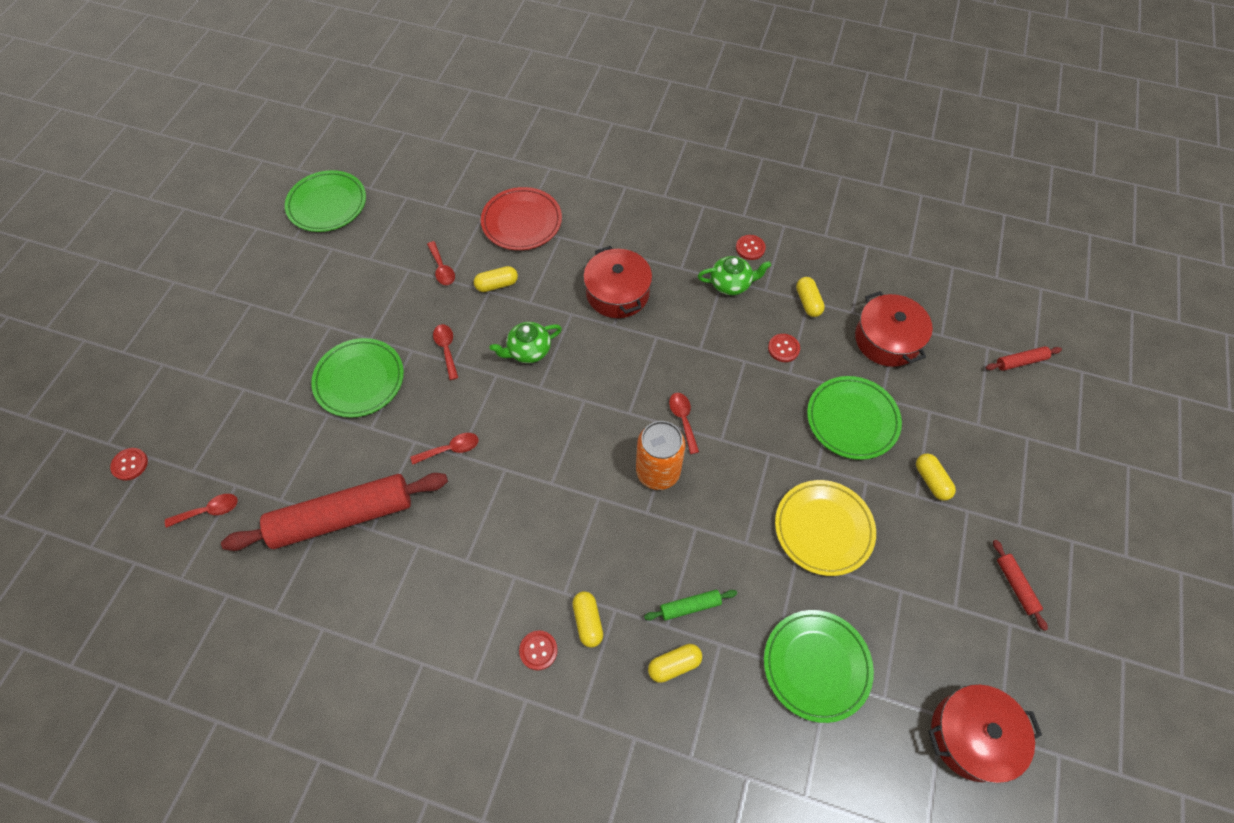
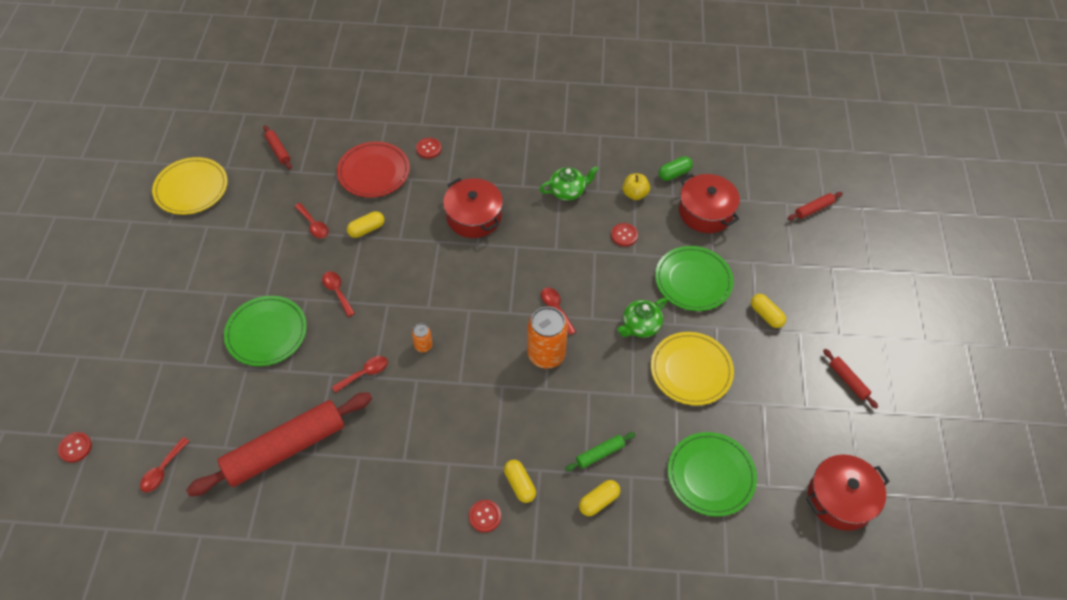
camera: 15 degrees left, 5 degrees down
red spoon [165,494,238,528] -> red spoon turned 150 degrees clockwise [140,437,189,492]
green plate [285,170,366,232] -> yellow plate [152,157,228,215]
green teapot [490,322,562,363] -> green teapot moved to [617,298,667,338]
red button [736,235,766,260] -> red button moved to [416,138,441,159]
yellow capsule [796,277,825,317] -> yellow apple [623,174,650,200]
none -> red rolling pin [263,125,292,169]
none -> orange can [412,323,432,352]
none -> green capsule [659,156,693,181]

